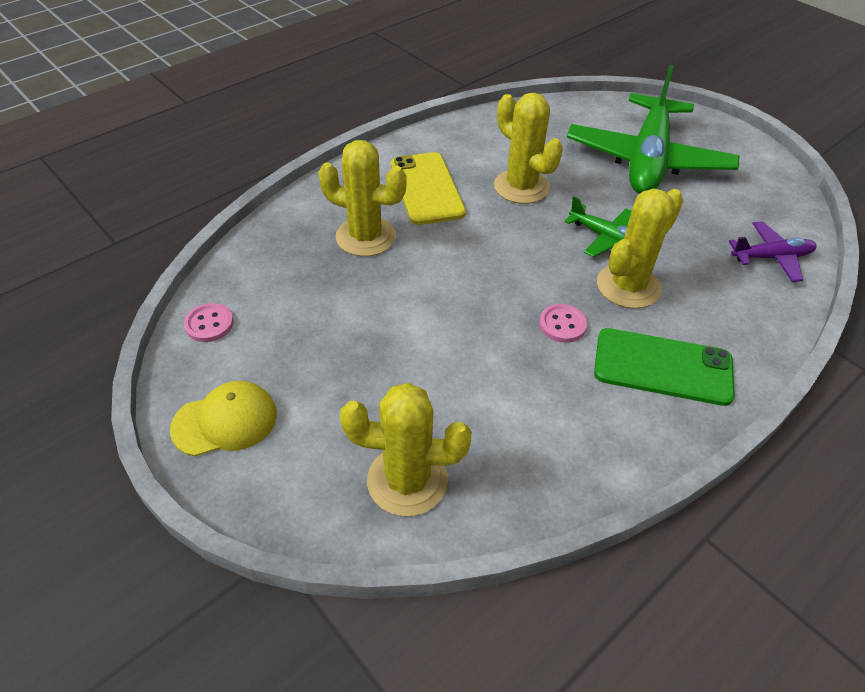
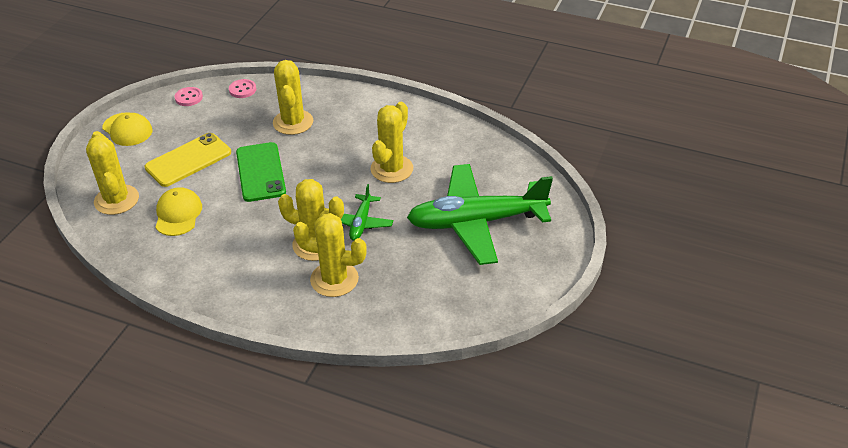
camera: 65 degrees right, 5 degrees down
yellow phone [391,152,466,225] -> yellow phone moved to [145,133,231,187]
pink button [539,304,587,343] -> pink button moved to [229,79,256,98]
green phone [594,328,735,406] -> green phone moved to [236,142,286,202]
purple plane [728,222,817,282] -> none
none -> yellow cap [155,187,202,236]
none -> yellow cactus [293,213,367,297]

